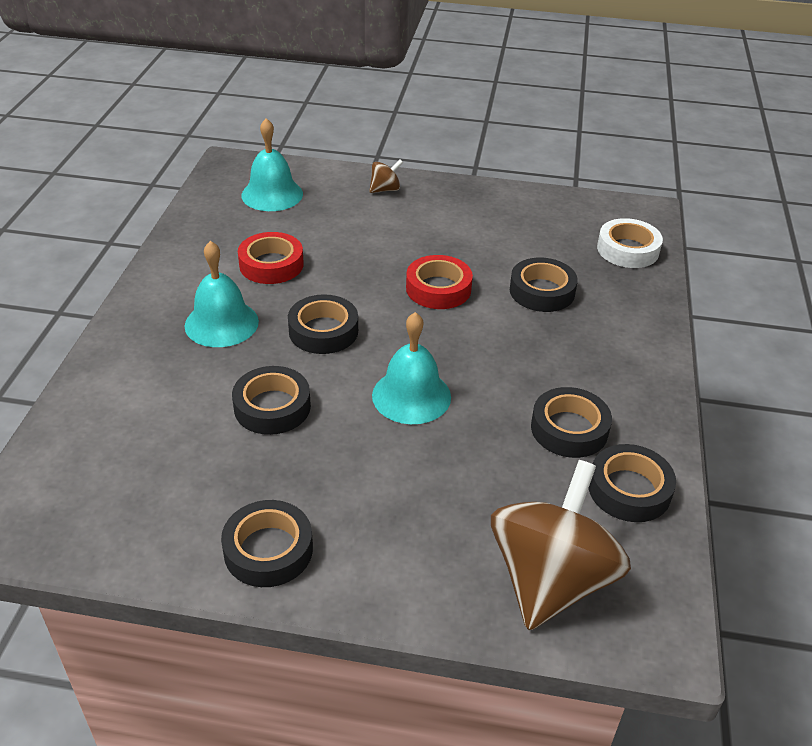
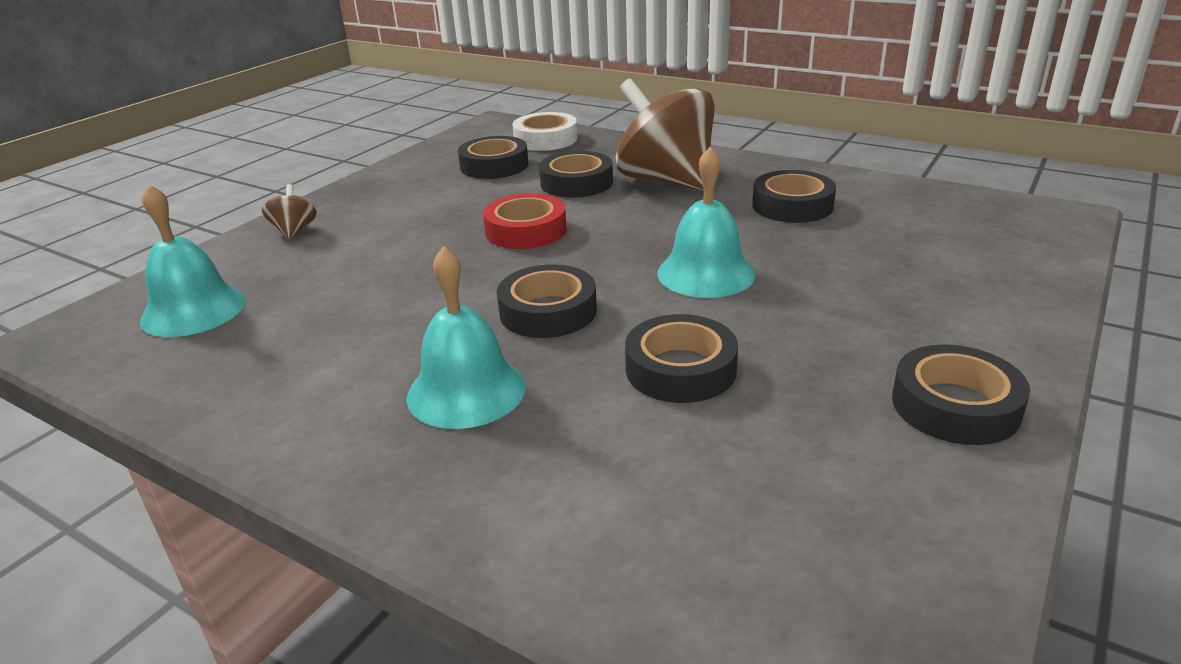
camera: 65 degrees left, 10 degrees down
red tape [238,232,304,284] -> none
brown spinning top [491,460,631,630] -> brown spinning top moved to [616,79,715,191]
black tape [588,444,676,522] -> black tape moved to [458,136,529,179]

